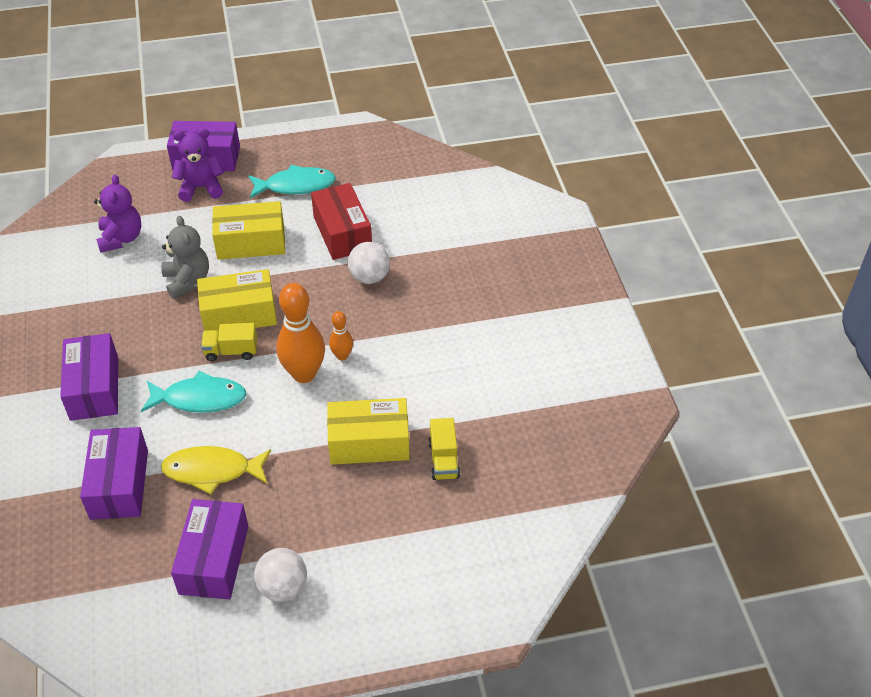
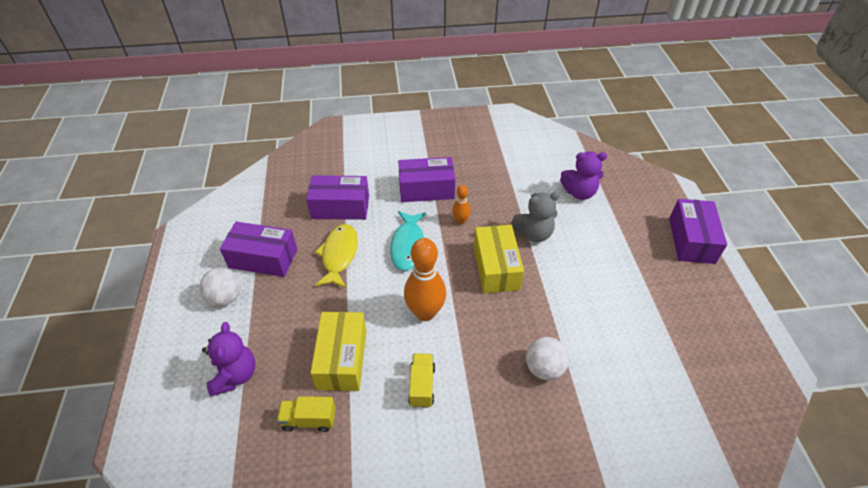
camera: 95 degrees right, 0 degrees up
purple teddy bear [172,128,224,202] -> purple teddy bear moved to [202,322,255,396]
yellow truck [201,323,257,361] -> yellow truck moved to [408,353,435,408]
yellow box [212,201,285,260] -> none
turquoise fish [248,165,336,198] -> none
red box [311,183,372,260] -> none
orange bowling pin [329,311,353,360] -> orange bowling pin moved to [452,185,471,225]

